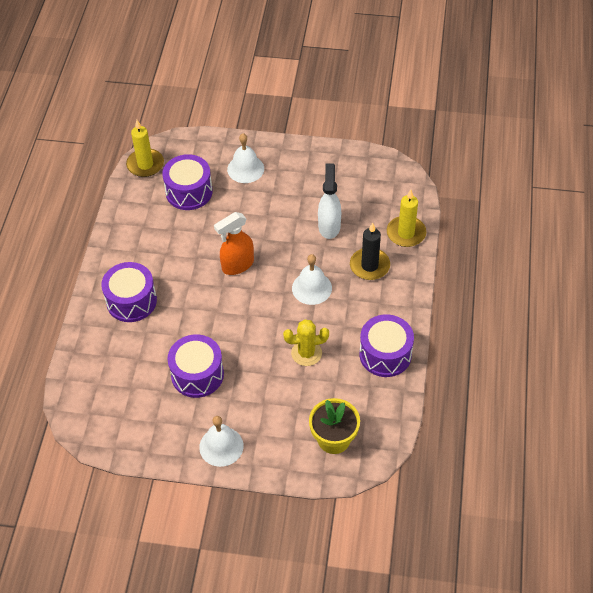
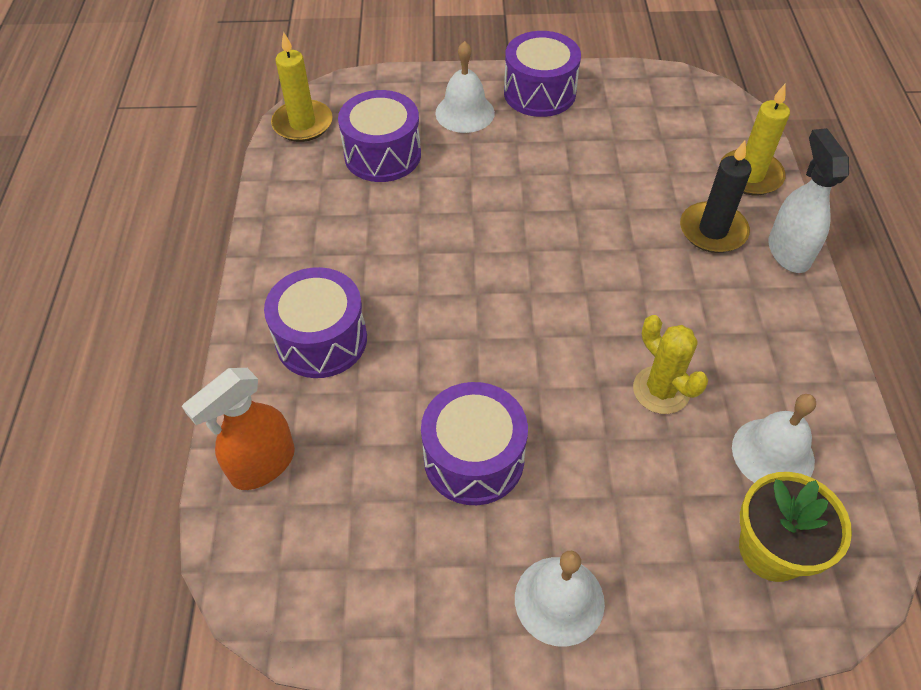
camera: 10 degrees left, 0 degrees up
orange spray bottle [214,212,254,275] -> orange spray bottle moved to [182,368,295,490]
yellow cactus [283,319,329,366] -> yellow cactus turned 75 degrees clockwise [633,315,708,414]
white bell [292,254,332,305] -> white bell moved to [732,394,816,483]
white spray bottle [318,163,341,239] -> white spray bottle moved to [768,128,849,273]
purple drum [359,315,414,377] -> purple drum moved to [504,31,581,117]

